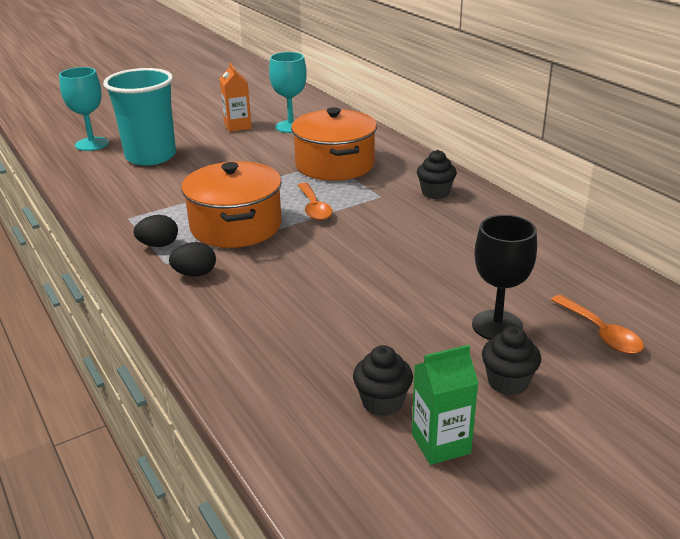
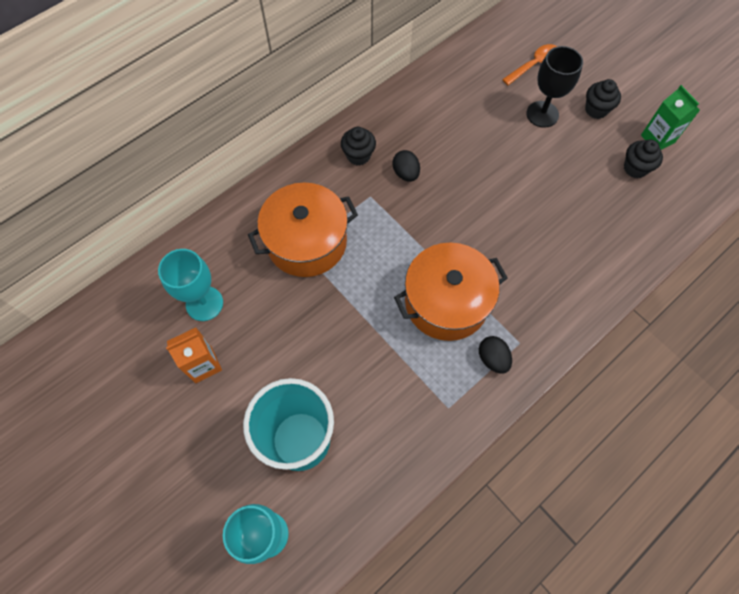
camera: 100 degrees left, 35 degrees up
black egg [169,242,216,277] -> black egg moved to [392,150,420,182]
orange spoon [297,183,333,220] -> none

